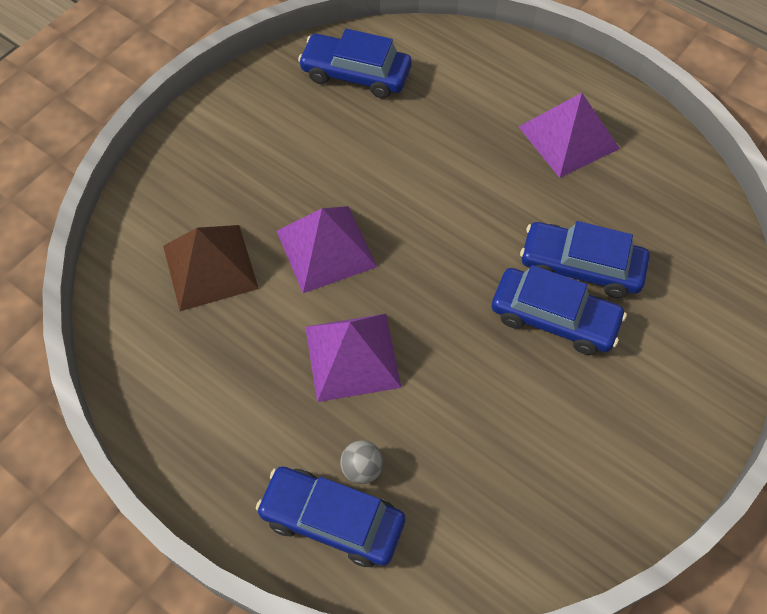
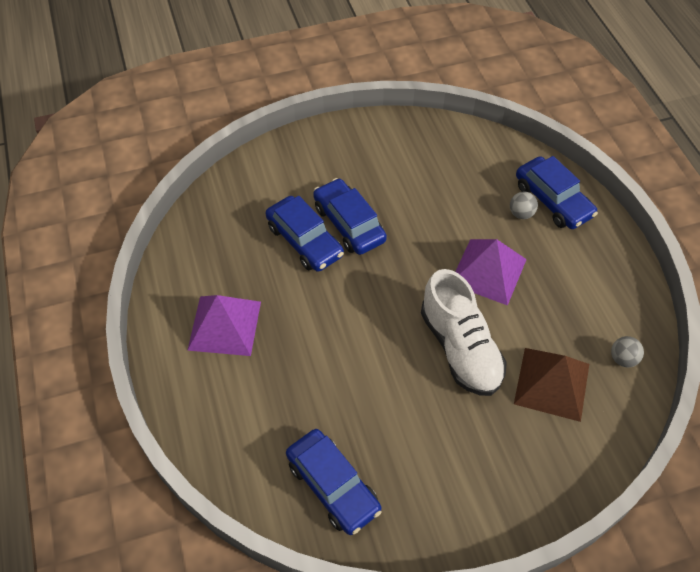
camera: 145 degrees left, 5 degrees down
purple pyramid [277,206,377,293] -> white shoe [421,269,507,396]
none -> grey ball [611,336,644,368]

